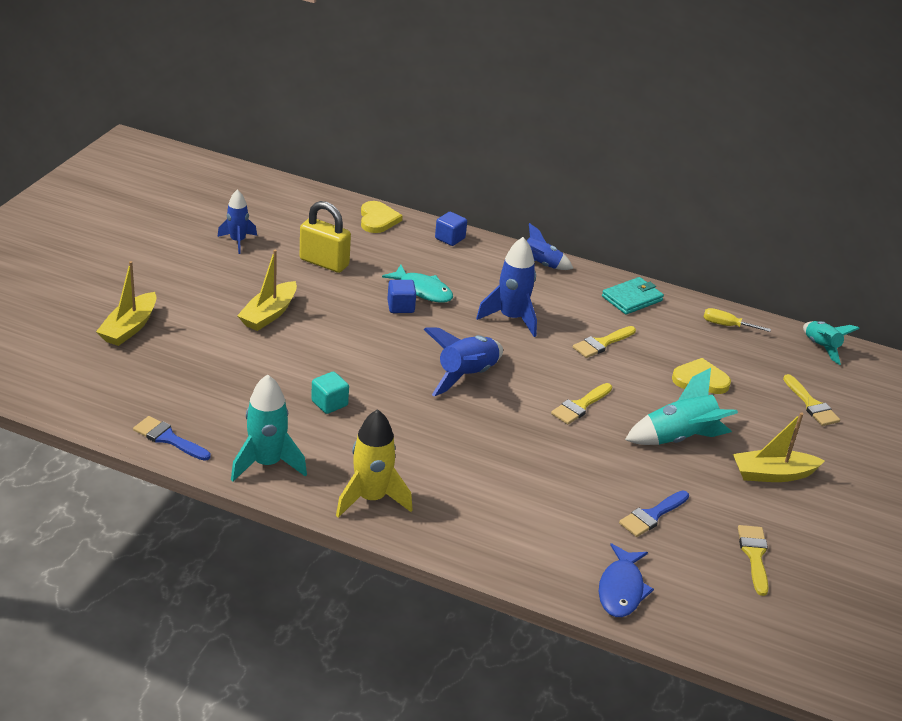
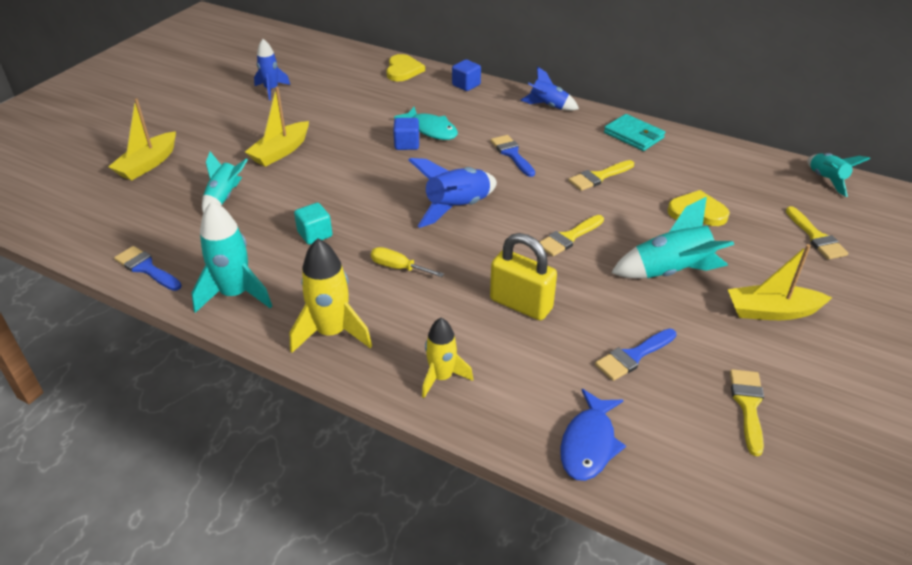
camera: 10 degrees right, 5 degrees up
yellow padlock [300,201,351,273] -> yellow padlock moved to [490,233,557,320]
blue rocket [476,237,537,337] -> blue brush [491,135,535,177]
turquoise wallet [602,277,664,315] -> turquoise wallet turned 75 degrees clockwise [604,114,665,151]
yellow screwdriver [704,308,771,332] -> yellow screwdriver moved to [371,247,444,277]
none -> turquoise rocket [202,152,248,213]
none -> yellow rocket [422,318,473,398]

